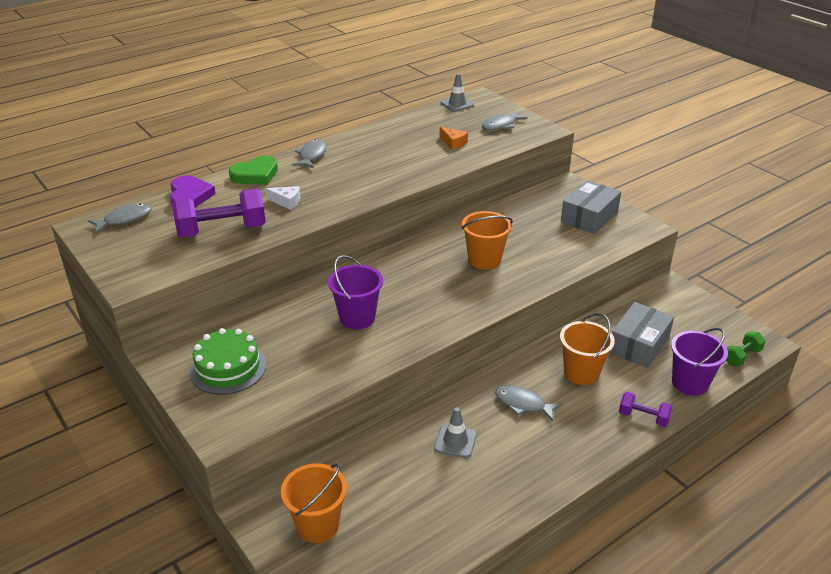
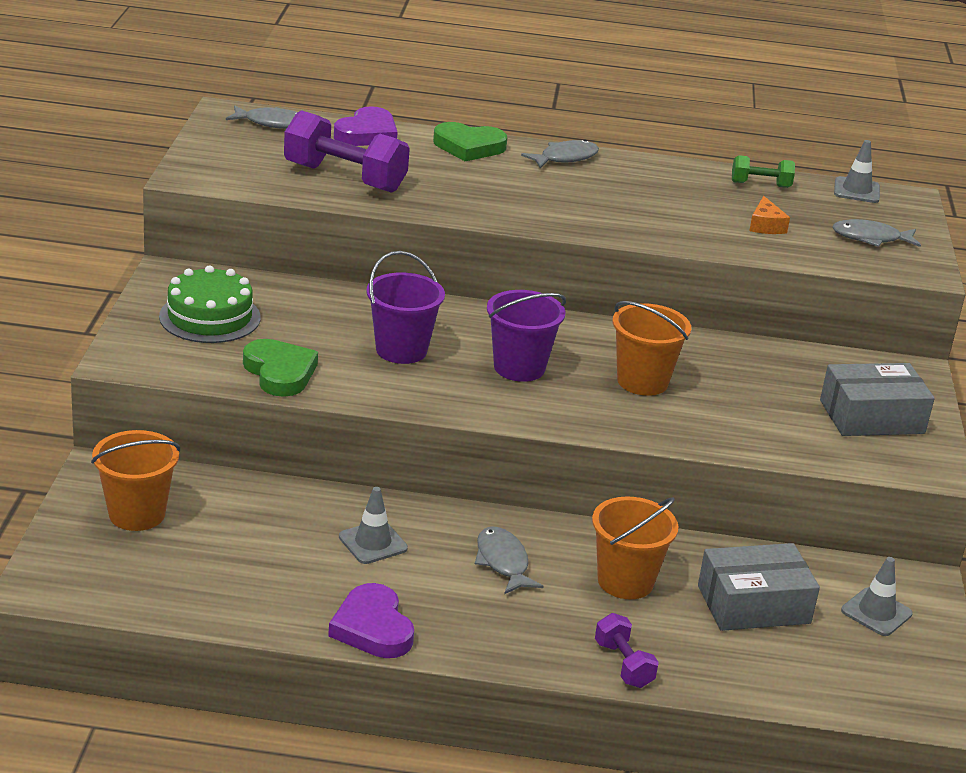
camera: 40 degrees right, 5 degrees down
white cheese [265,186,300,210] -> none
purple bucket [671,328,728,396] -> purple bucket moved to [487,290,566,382]
green dumbbell [726,331,765,366] -> green dumbbell moved to [732,155,795,188]
none -> green heart [243,339,318,397]
none -> purple heart [328,583,414,658]
none -> grey traffic cone [841,557,913,636]

